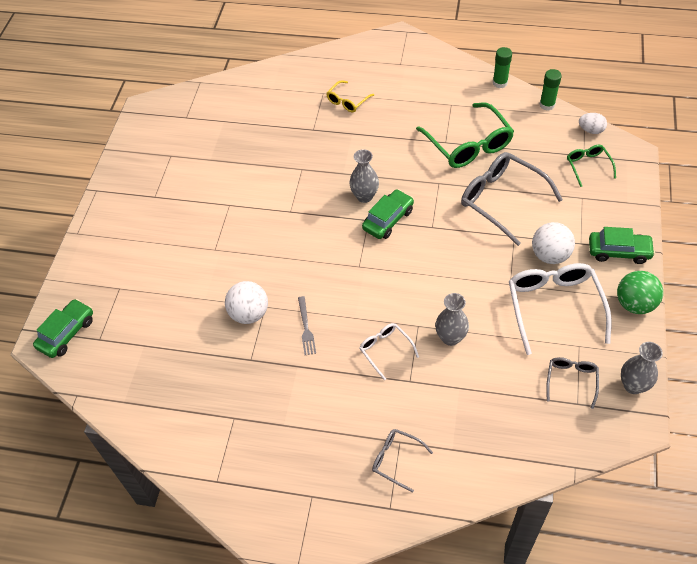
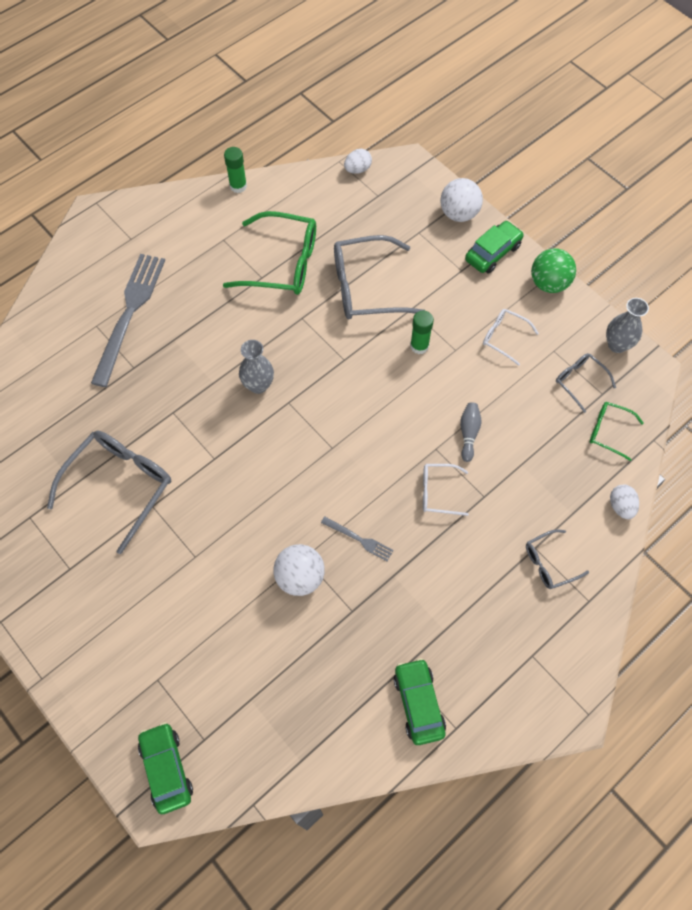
camera: 55 degrees left, 10 degrees up
yellow glasses [326,80,374,112] -> grey fork [91,254,165,387]
green car [362,189,414,239] -> green car moved to [394,658,446,745]
grey vase [435,293,469,346] -> grey bowling pin [460,402,482,462]
white glasses [509,263,612,355] -> white glasses [483,309,539,366], size x0.52
white ball [532,222,575,264] -> white ball moved to [440,178,483,222]
green glue stick [540,69,562,111] -> green glue stick moved to [410,311,434,354]
green glasses [567,145,616,187] -> green glasses moved to [590,402,644,461]
none -> grey glasses [47,431,171,554]
none -> white egg [610,485,639,519]

